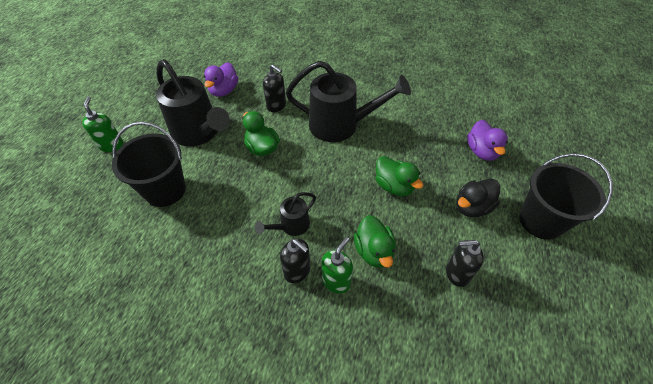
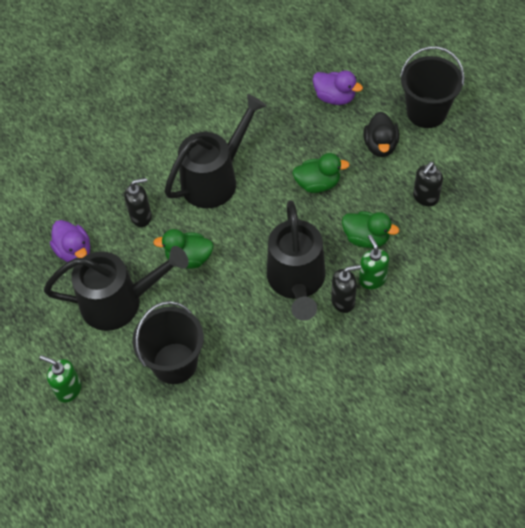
camera: 50 degrees left, 5 degrees up
black watering can [255,192,316,236] -> black watering can [267,200,325,321], size x1.99

